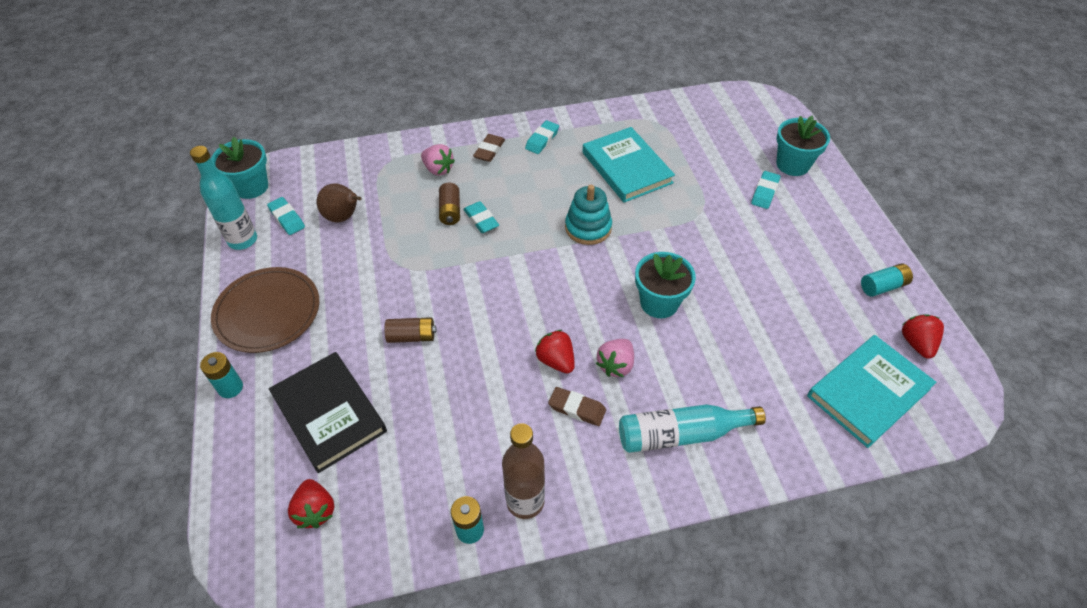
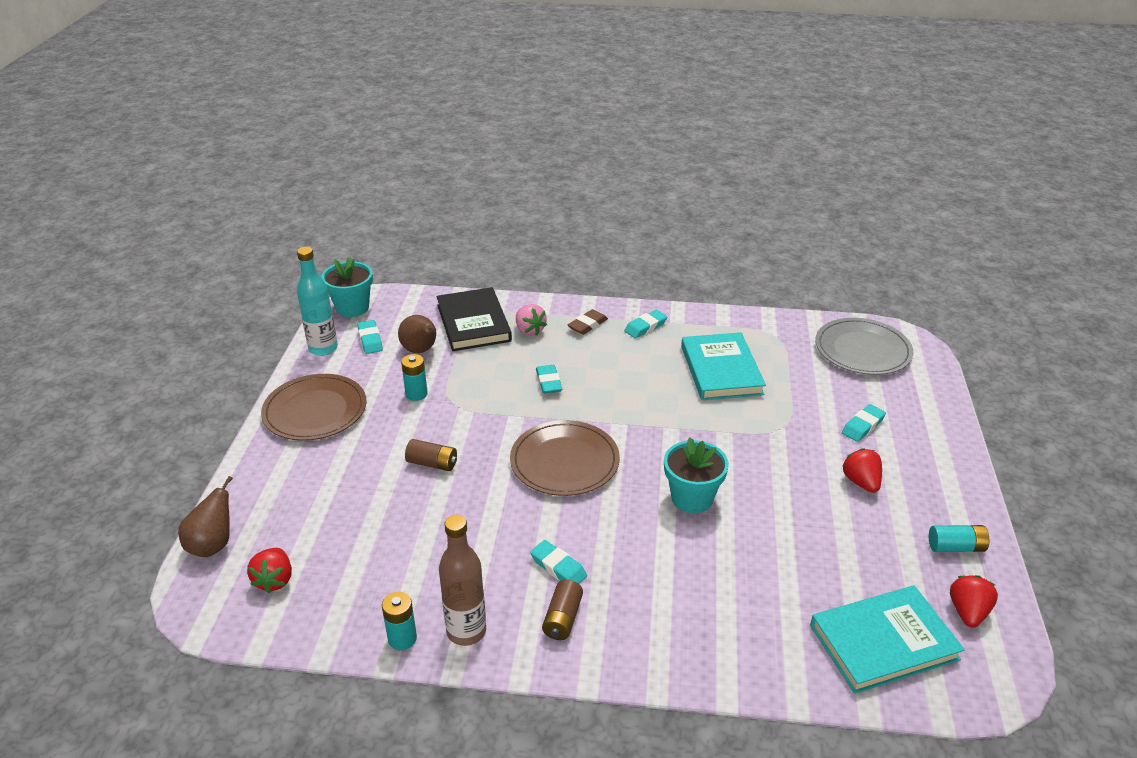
camera: 20 degrees right, 15 degrees down
turquoise battery [200,352,243,398] -> turquoise battery moved to [401,354,428,401]
black book [269,352,387,473] -> black book moved to [436,287,512,351]
brown battery [439,183,460,225] -> brown battery moved to [542,579,583,640]
red strawberry [535,330,575,374] -> red strawberry moved to [842,448,882,493]
brown eraser [548,387,606,426] -> turquoise eraser [530,540,587,584]
turquoise stacking toy [565,185,612,245] -> none
pink strawberry [596,339,634,377] -> none
turquoise bottle [619,404,766,453] -> none
turquoise flower pot [776,116,830,176] -> none
none -> brown pear [178,476,233,557]
none -> brown plate [510,420,620,496]
none -> grey plate [815,318,913,375]

